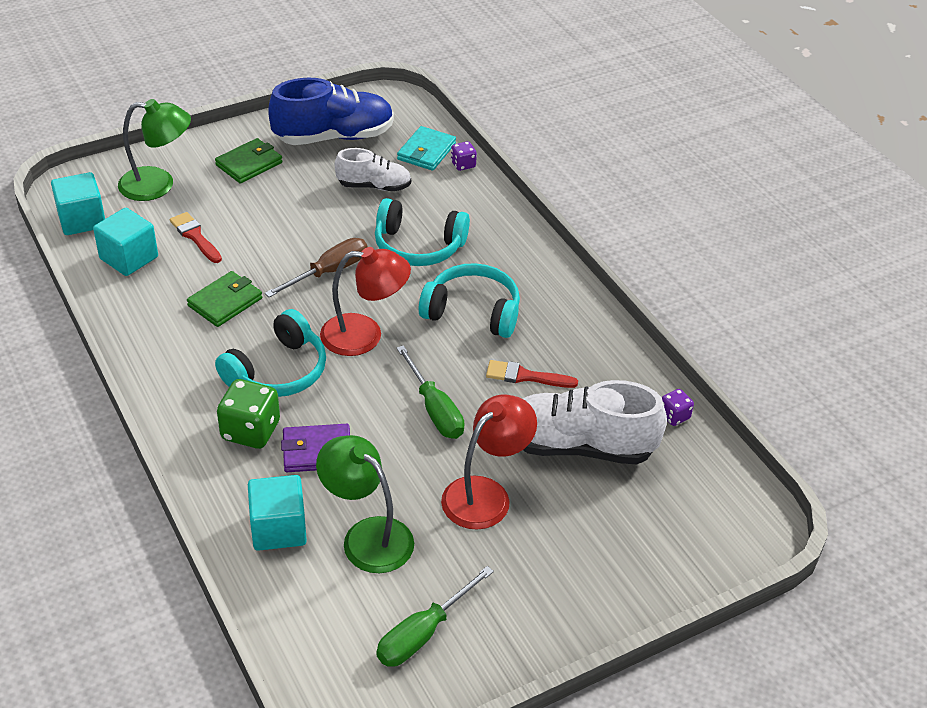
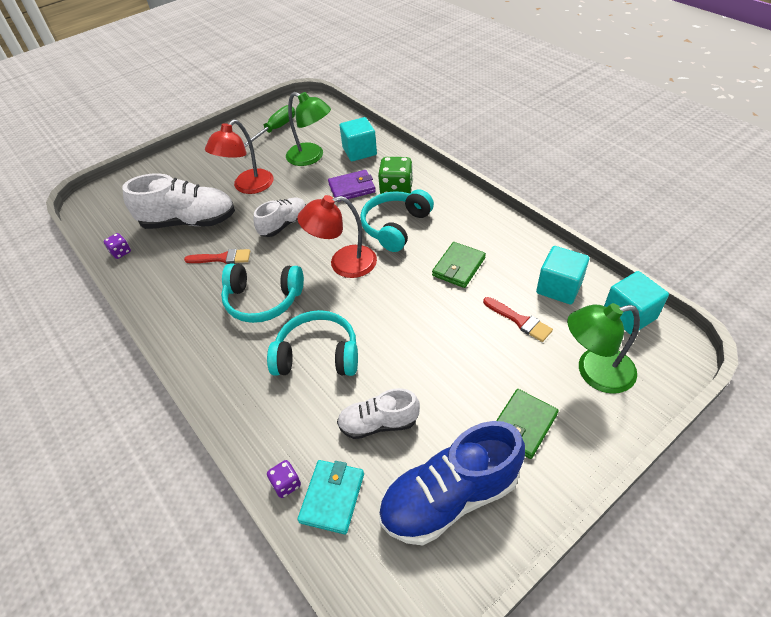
camera: 175 degrees right, 5 degrees up
brown screwdriver [265,238,368,297] -> none
green screwdriver [396,345,464,439] -> white shoe [253,197,306,237]

